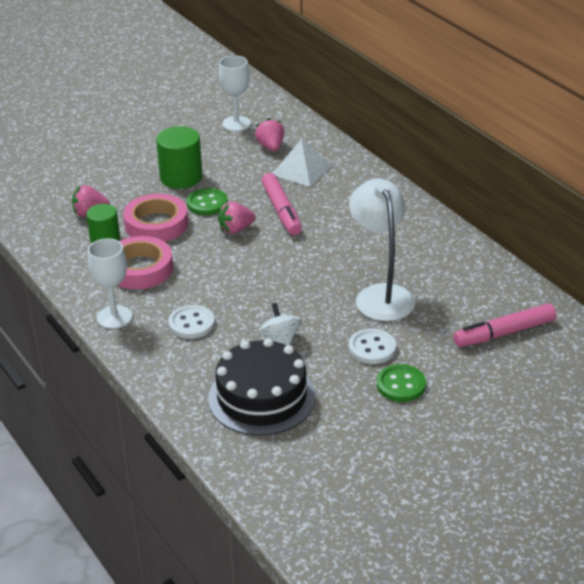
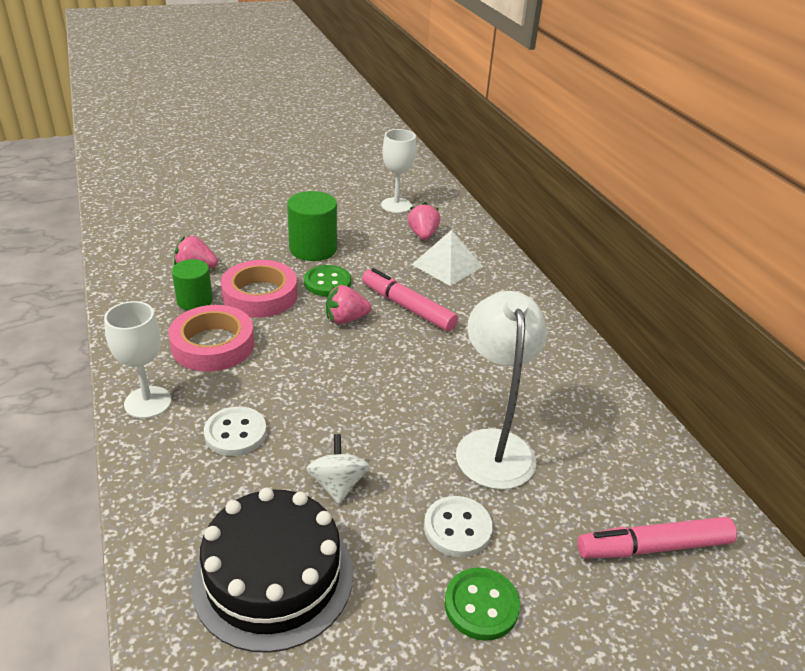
camera: 10 degrees right, 0 degrees up
pink marker [262,173,302,235] -> pink marker turned 135 degrees clockwise [362,268,458,331]

